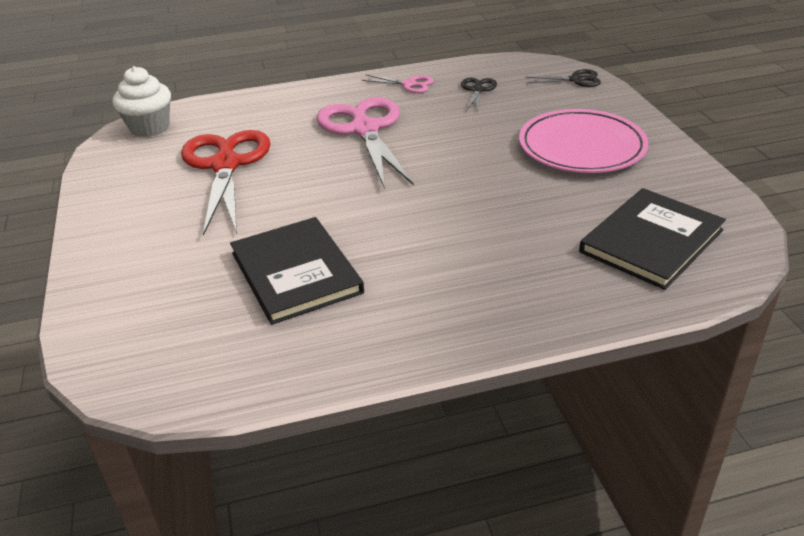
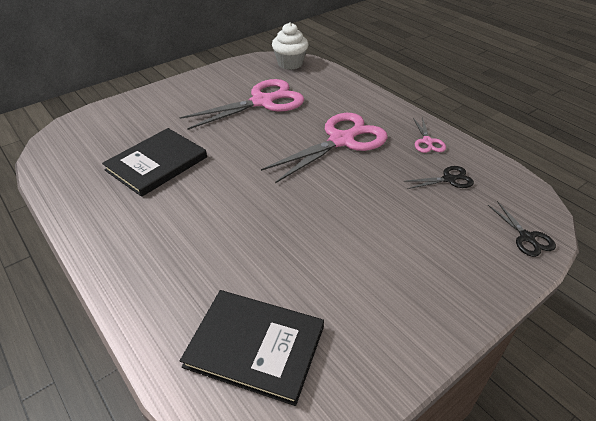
camera: 65 degrees right, 5 degrees up
red scissors [181,130,270,236] -> pink scissors [179,79,304,130]
pink plate [519,109,648,173] -> none

